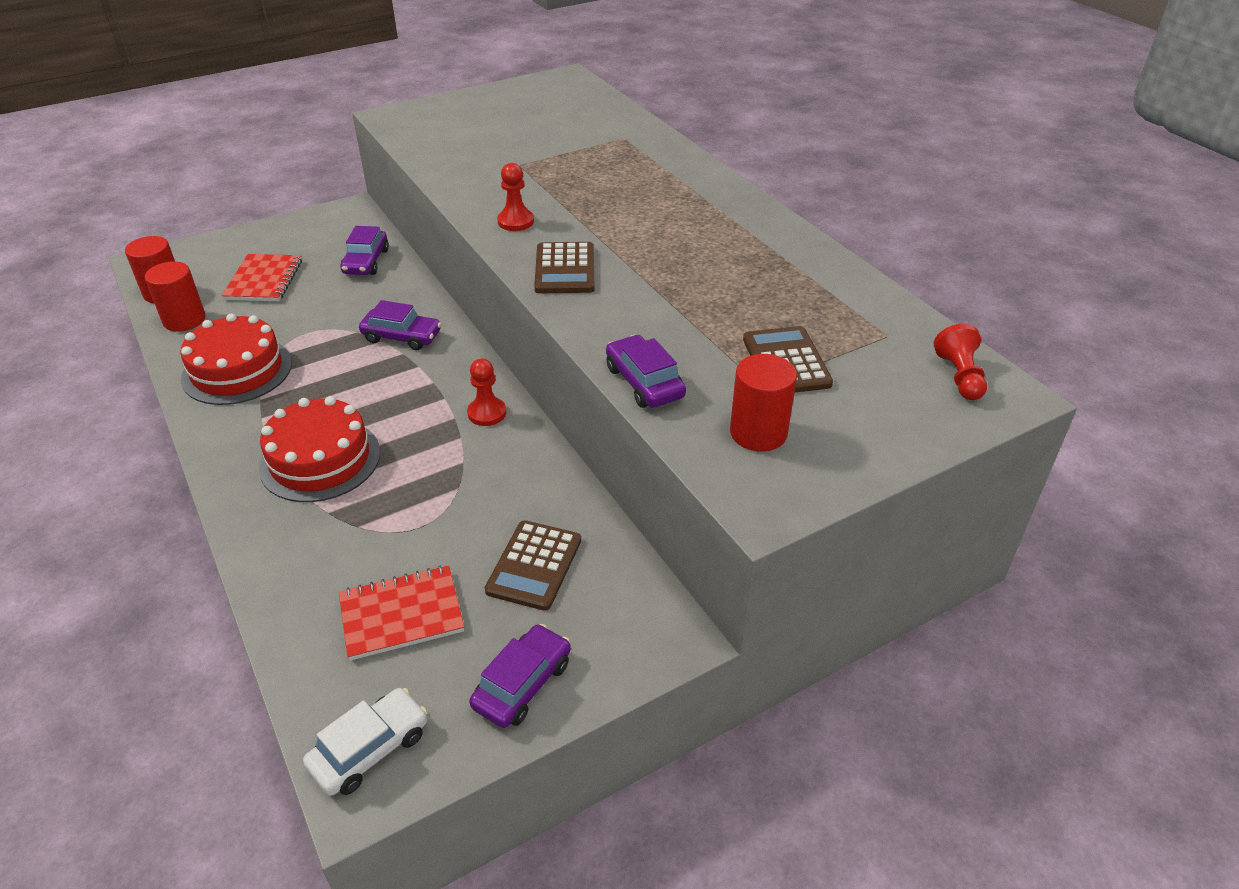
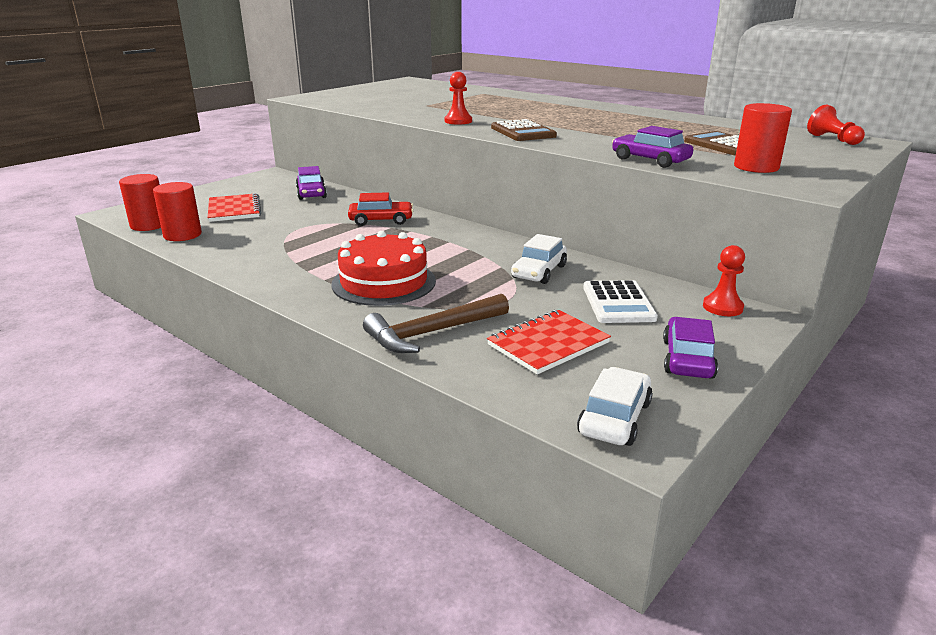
camera: 20 degrees left, 15 degrees down
red cake [180,314,292,405] -> none
purple car [359,300,441,350] -> red car [348,192,413,226]
red pawn [467,359,506,426] -> red pawn moved to [703,245,745,316]
brown calculator [485,520,581,611] -> white calculator [583,280,658,323]
none -> brown hammer [363,294,509,353]
none -> white car [511,234,567,284]

